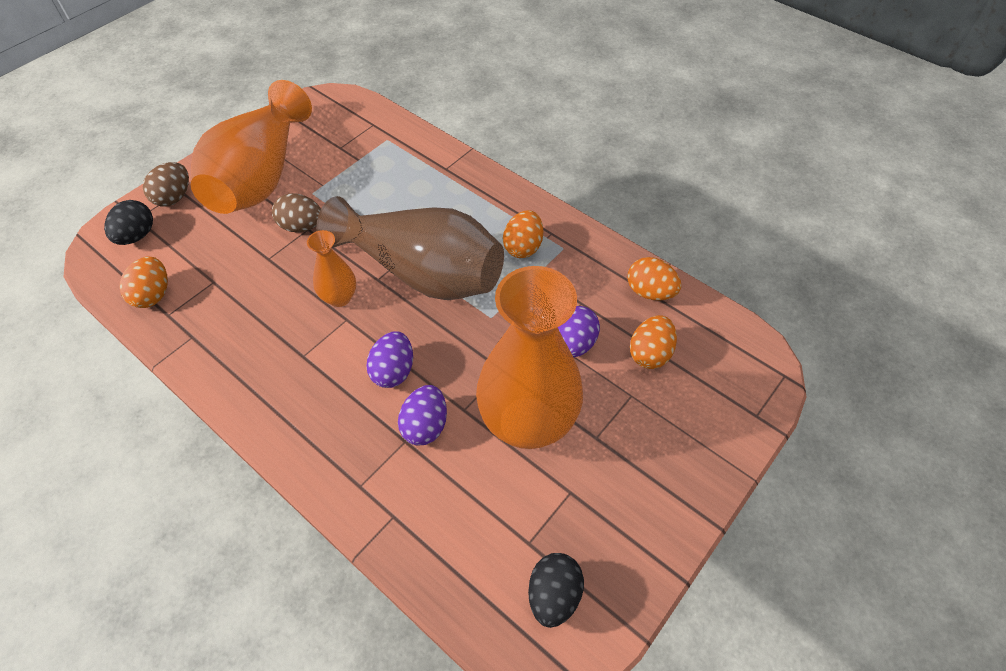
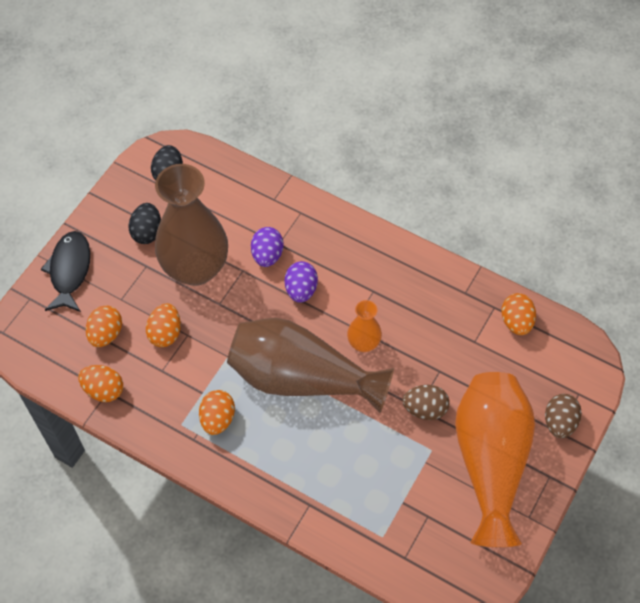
camera: 170 degrees right, 5 degrees up
black egg [104,200,153,245] -> black egg moved to [128,203,161,244]
orange vase [476,266,583,449] -> brown vase [155,164,228,286]
purple egg [558,306,600,357] -> orange egg [146,303,181,347]
none -> black fish [41,231,90,312]

